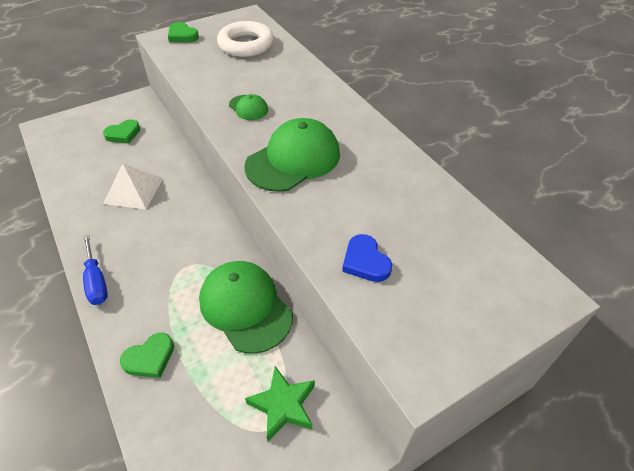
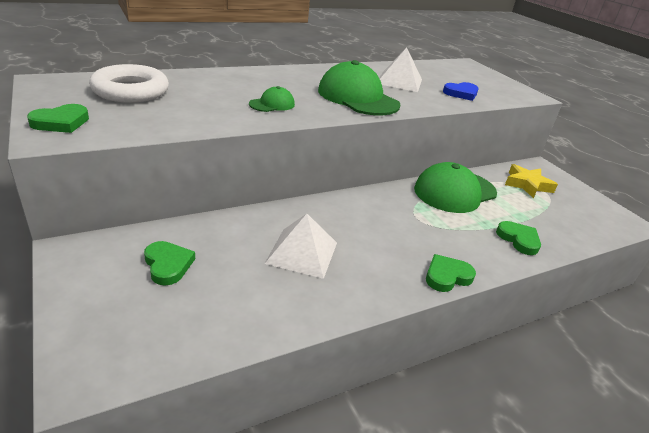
camera: 90 degrees left, 15 degrees down
blue screwdriver [83,234,108,305] -> green heart [426,254,476,292]
green star [245,366,315,441] -> yellow star [505,164,558,198]
none -> white pyramid [379,48,422,92]

